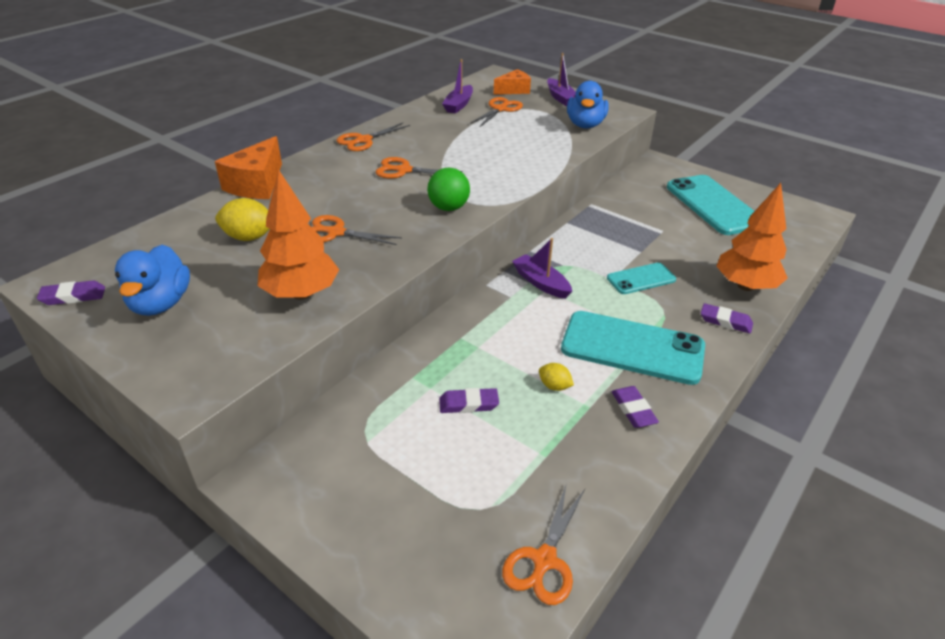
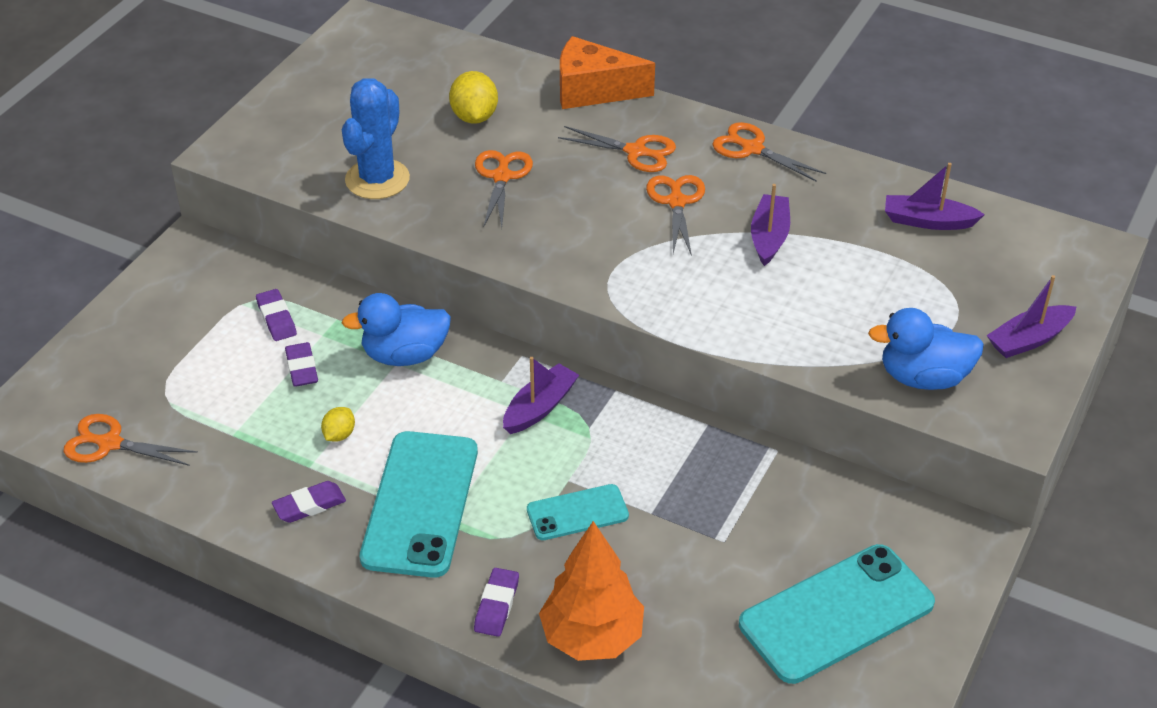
camera: 80 degrees right, 5 degrees up
purple eraser [37,280,105,305] -> purple eraser moved to [256,289,297,341]
blue duck [115,245,190,316] -> blue duck moved to [342,293,451,366]
orange tree [258,169,339,300] -> blue cactus [342,78,410,199]
green ball [427,168,470,211] -> none
orange scissors [470,97,523,127] -> orange scissors moved to [558,126,676,172]
orange cheese [494,69,531,95] -> none
turquoise phone [607,262,676,294] -> turquoise phone turned 75 degrees counterclockwise [527,484,629,540]
none -> purple boat [751,184,790,266]

